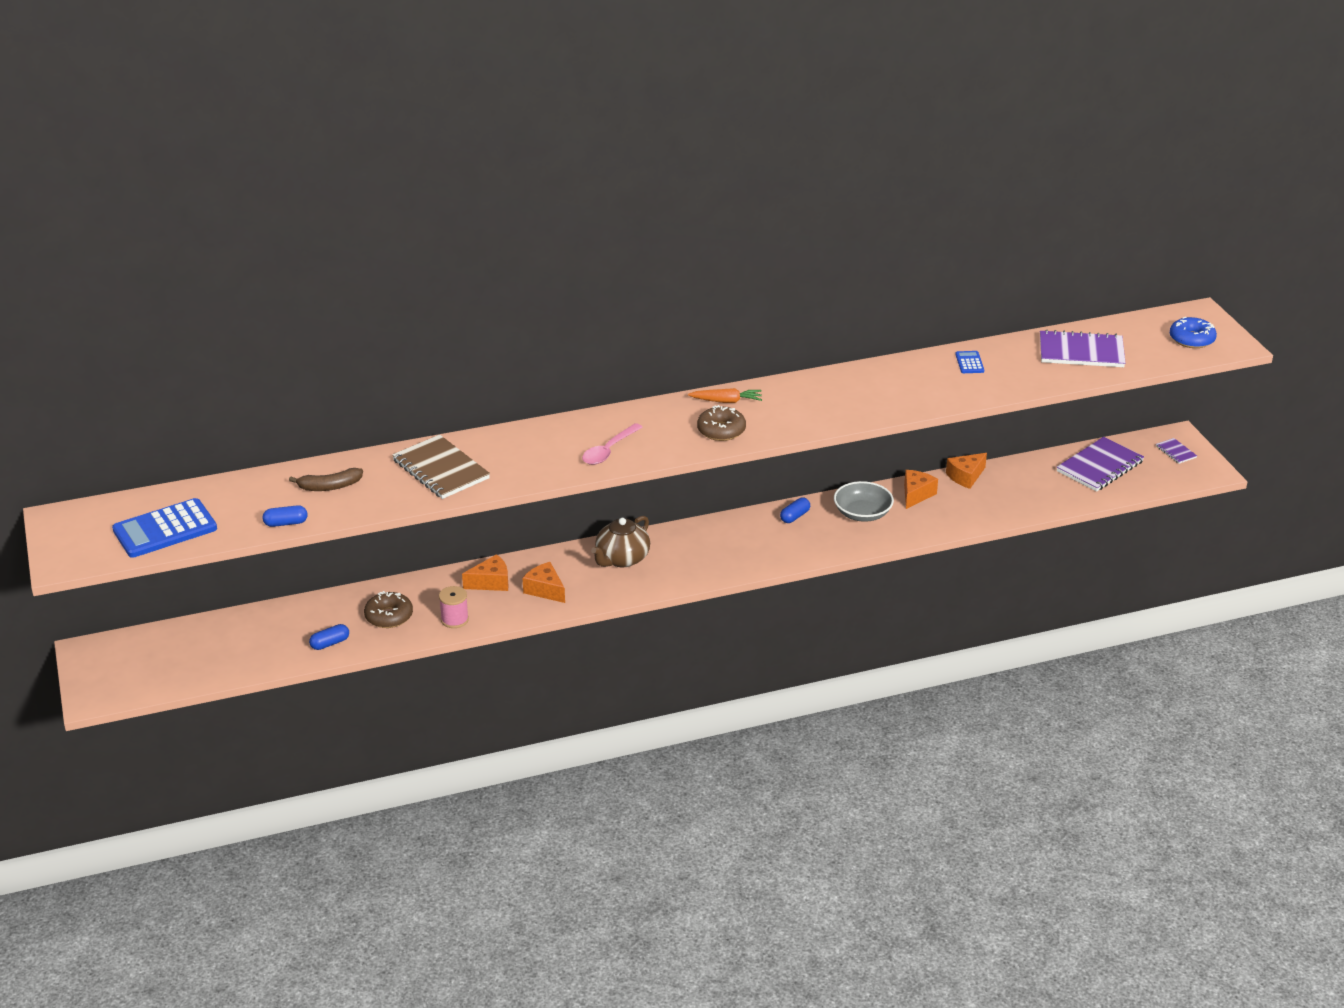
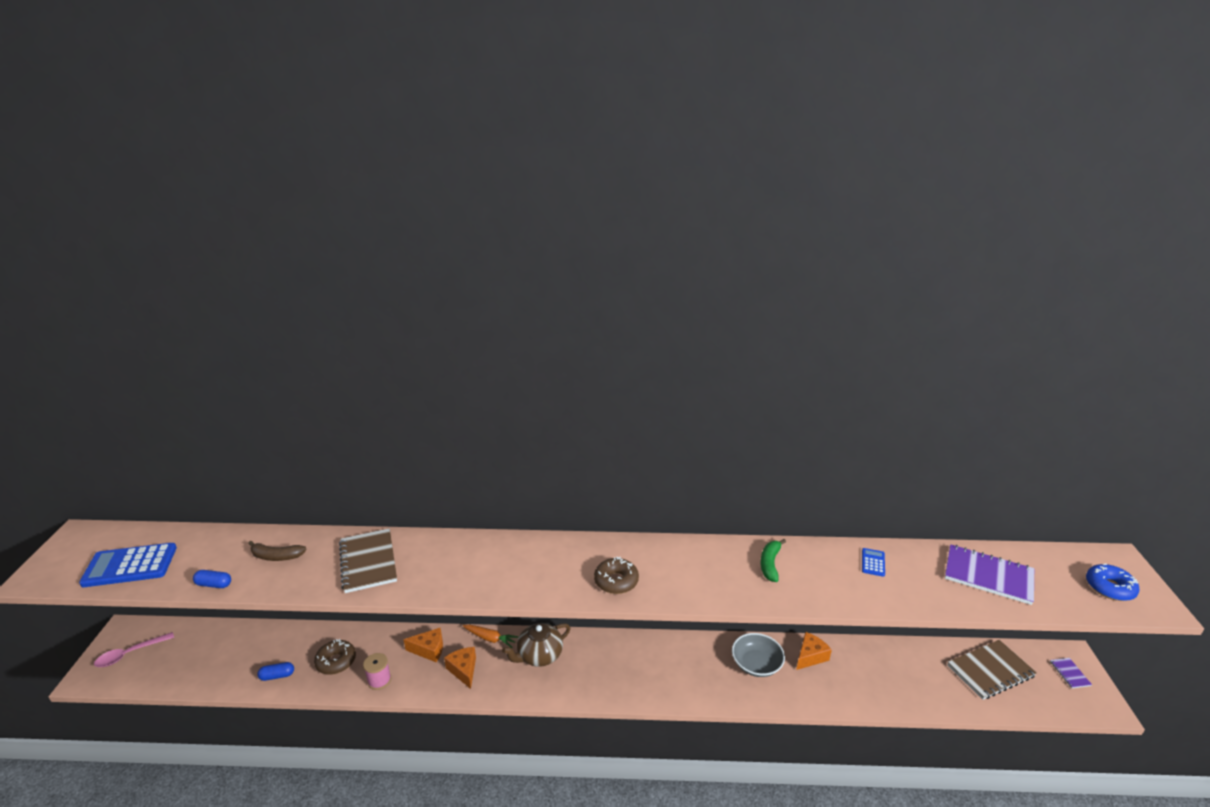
camera: 20 degrees right, 5 degrees down
pink spoon [582,423,643,465] -> pink spoon moved to [94,632,174,667]
orange carrot [688,388,762,403] -> orange carrot moved to [463,625,518,648]
blue capsule [780,498,810,523] -> none
orange cheese [946,453,987,489] -> none
purple notebook [1057,437,1144,492] -> brown notebook [947,640,1037,700]
none -> green banana [761,539,786,582]

